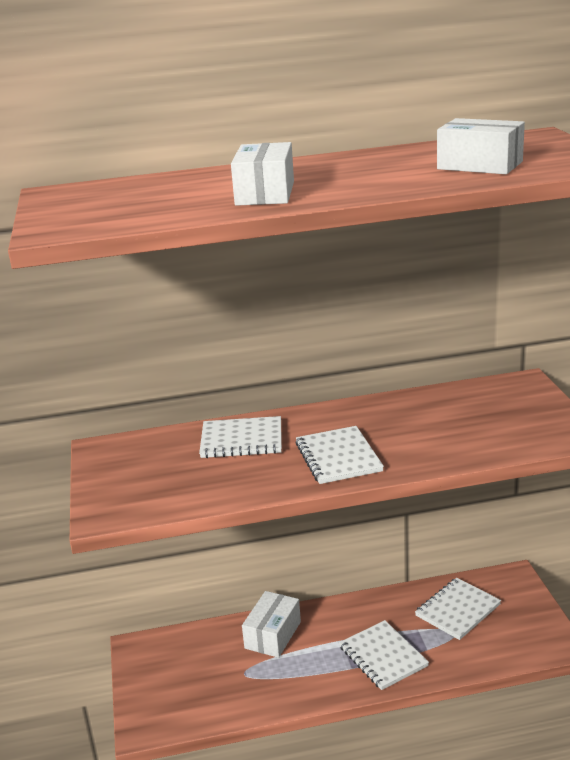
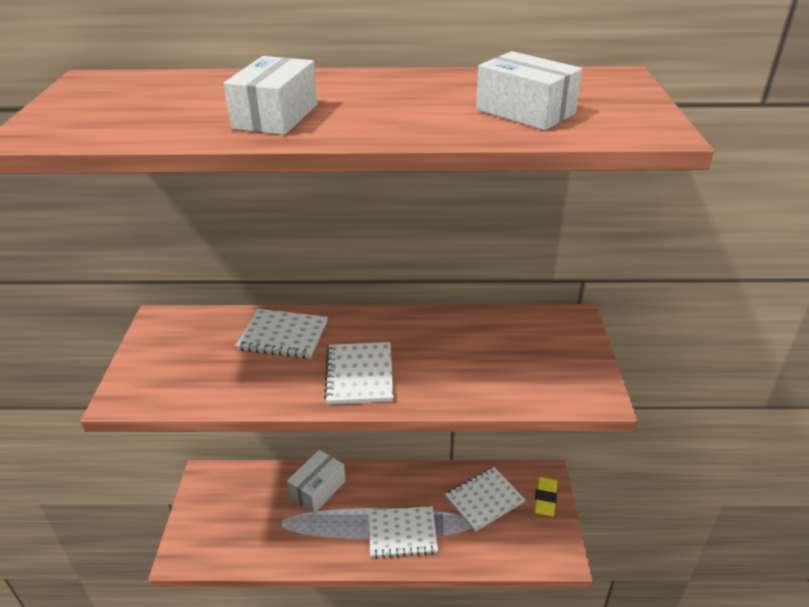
camera: 10 degrees right, 10 degrees up
white notebook [339,620,429,690] -> white notebook turned 75 degrees counterclockwise [369,506,438,559]
none -> yellow eraser [534,477,557,517]

